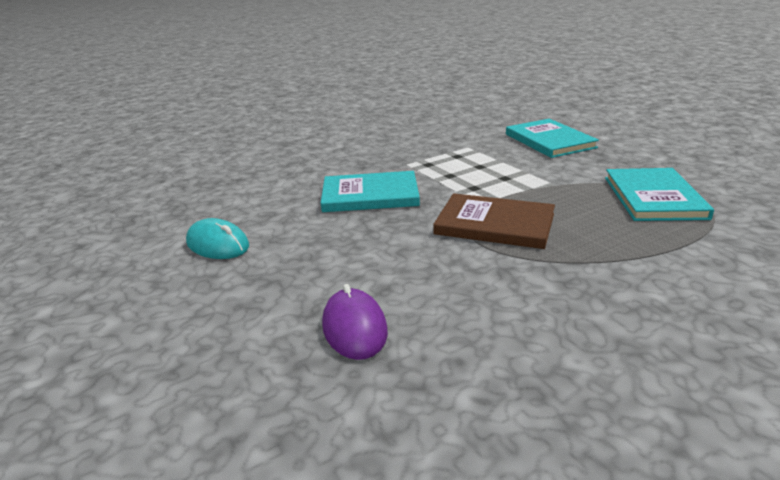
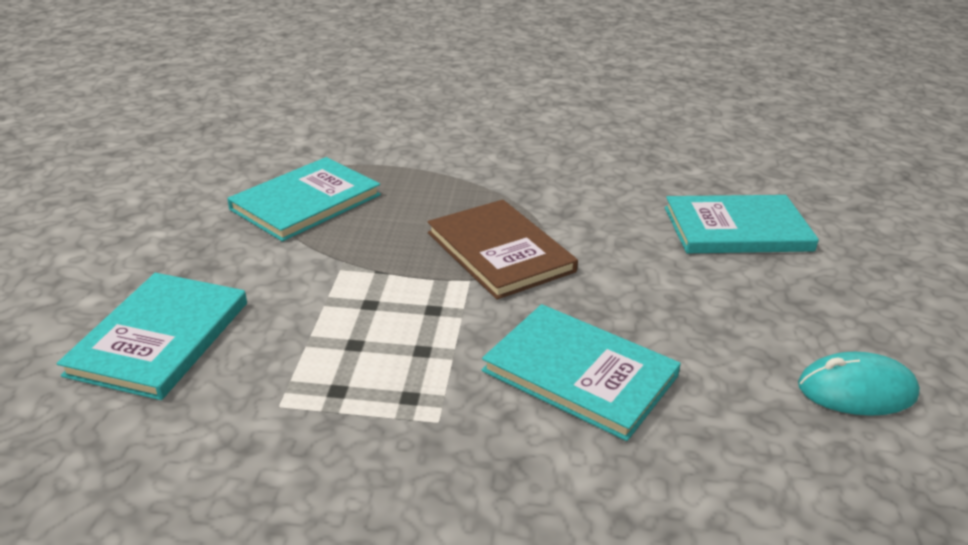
camera: 145 degrees left, 5 degrees up
turquoise mouse [186,218,249,259] -> turquoise mouse turned 75 degrees counterclockwise [798,352,920,416]
purple mouse [322,284,388,360] -> turquoise book [665,195,819,253]

